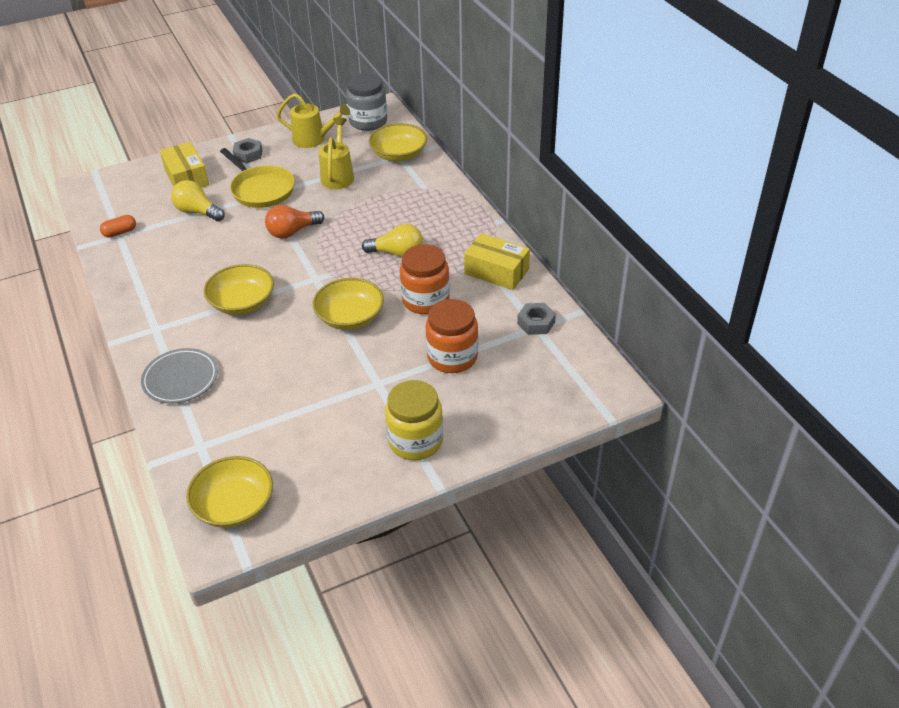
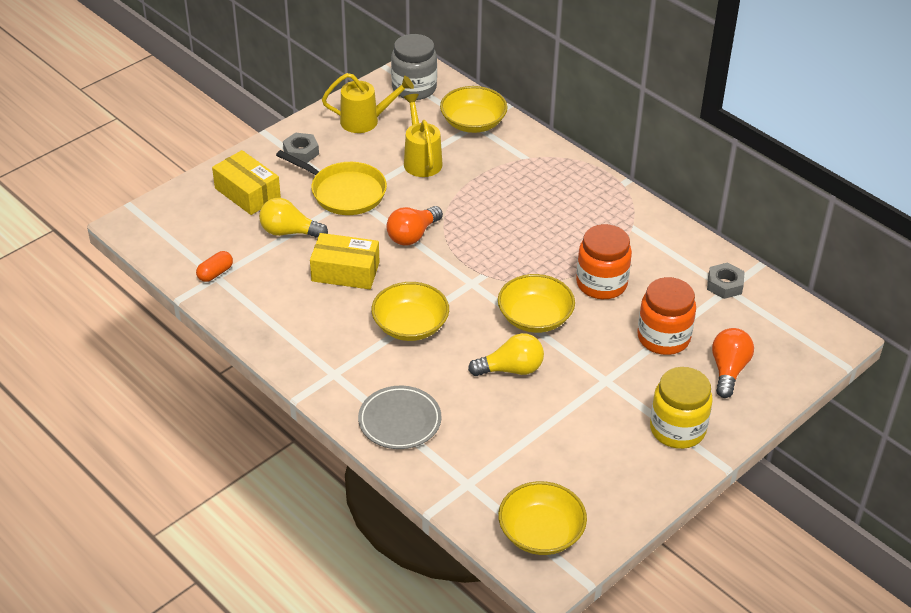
camera: 20 degrees left, 0 degrees up
yellow light bulb [362,224,423,258] -> yellow light bulb moved to [468,333,544,376]
yellow box [464,233,530,290] -> yellow box moved to [310,233,379,289]
none -> orange light bulb [712,328,754,398]

